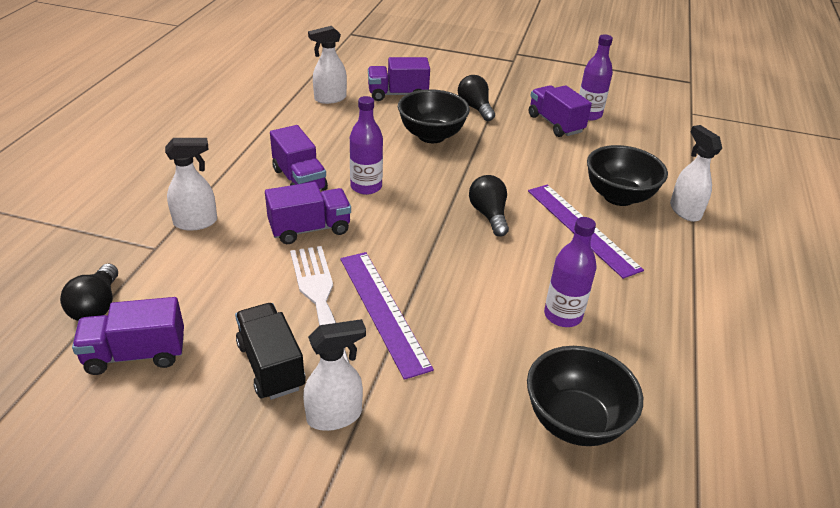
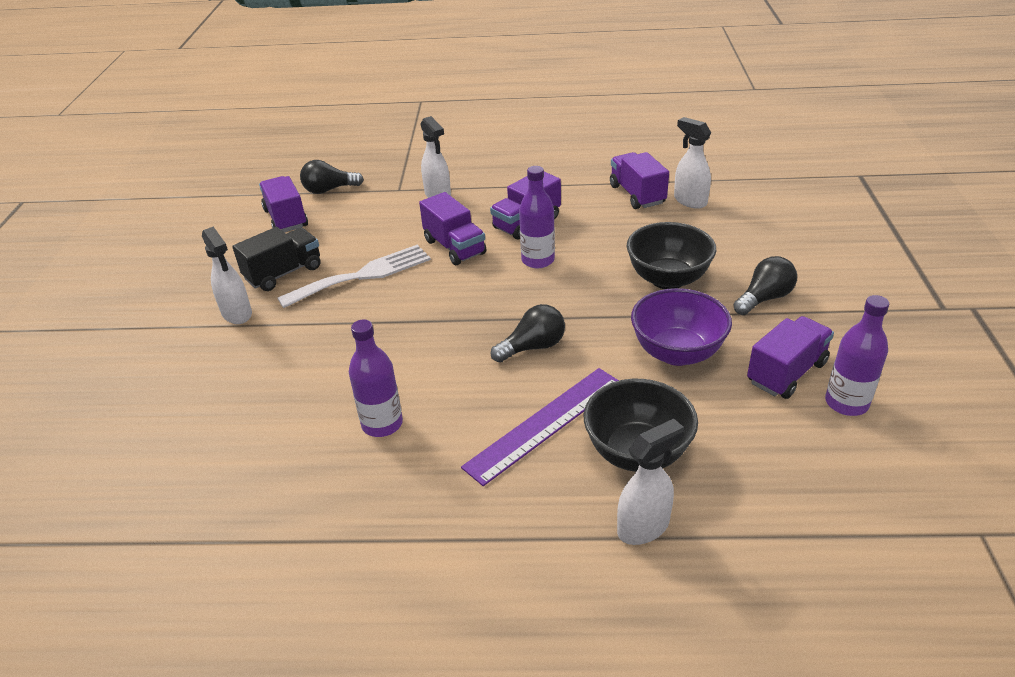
camera: 80 degrees right, 0 degrees up
purple ruler [340,252,434,380] -> none
purple truck [368,57,430,101] -> purple truck moved to [610,152,669,209]
black bowl [527,346,643,446] -> none
none -> purple bowl [631,288,732,366]

